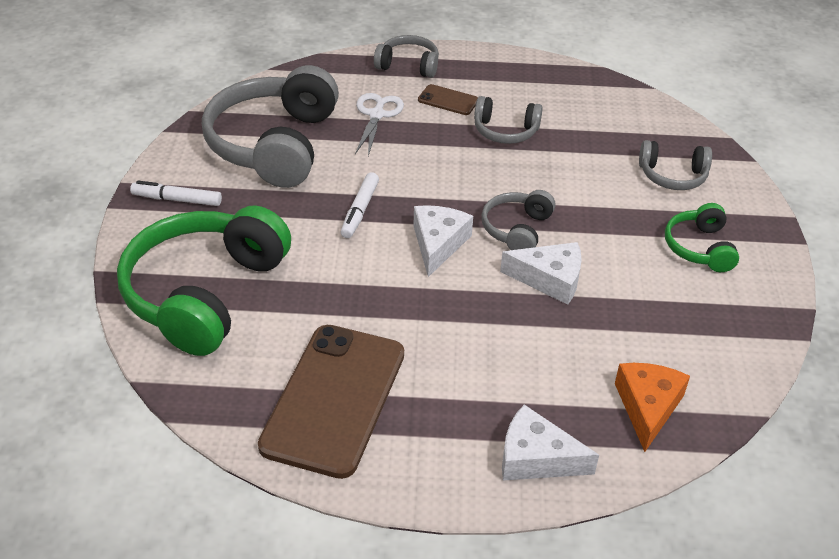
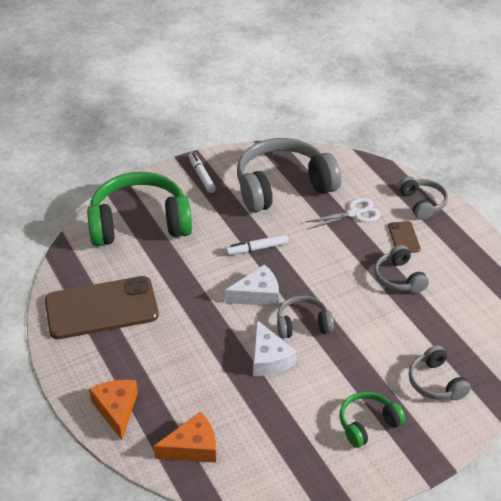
camera: 60 degrees right, 0 degrees up
white cheese [502,405,599,480] -> orange cheese [89,379,138,440]

